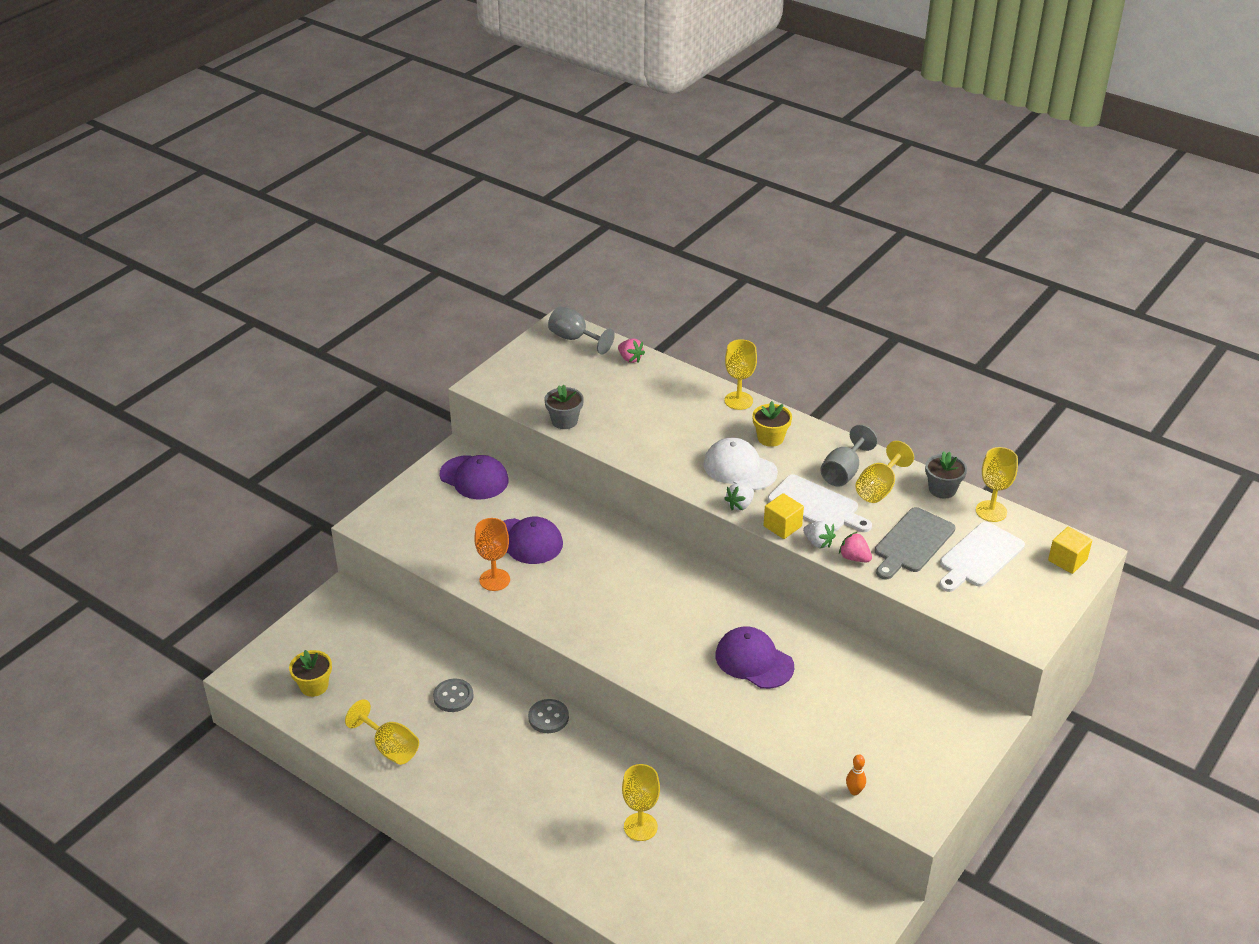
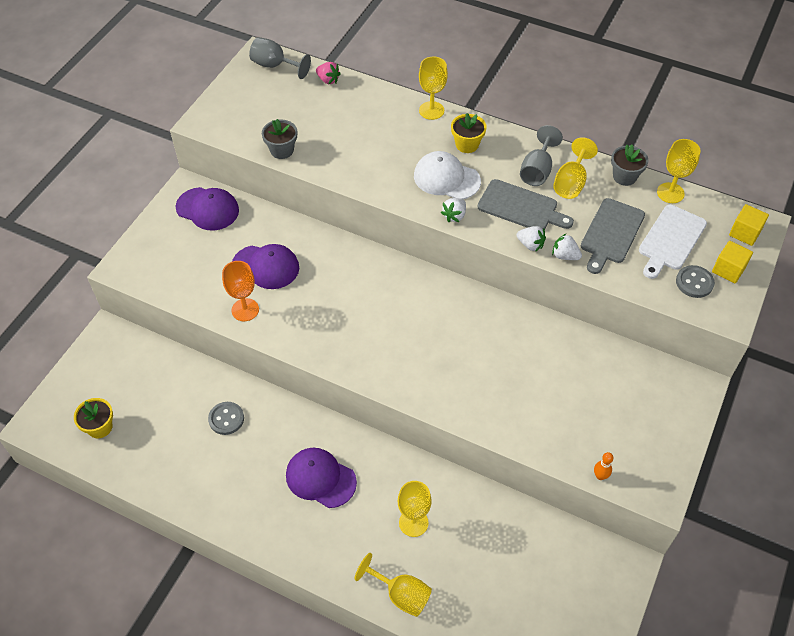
camera: 10 degrees left, 15 degrees up
yellow goblet [345,699,419,765] -> yellow goblet moved to [354,553,432,617]
grey button [528,699,569,733] -> grey button moved to [676,265,715,298]
purple cap [715,626,794,689] -> purple cap moved to [286,448,357,508]
yellow cube [764,493,804,539] -> yellow cube moved to [712,241,753,283]
white cutting board [768,474,872,532] -> grey cutting board [478,179,574,229]
pink strawberry [839,532,872,562] -> white strawberry [552,234,582,260]

